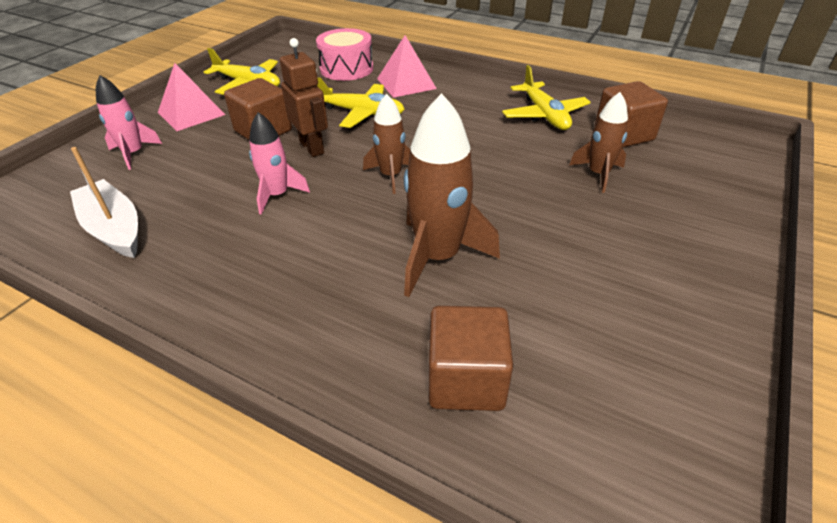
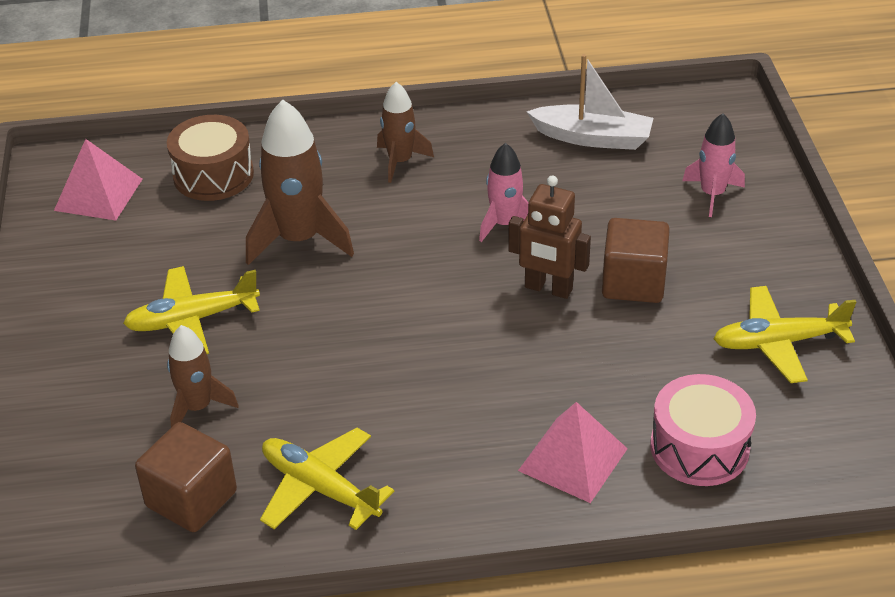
camera: 145 degrees right, 0 degrees up
pink pyramid [158,63,225,131] -> pink pyramid moved to [54,139,142,220]
yellow plane [317,77,405,128] -> yellow plane moved to [123,266,260,354]
brown rocket [363,94,410,194] -> brown rocket moved to [377,82,434,183]
brown cube [429,306,513,411] -> brown drum [167,115,254,201]

